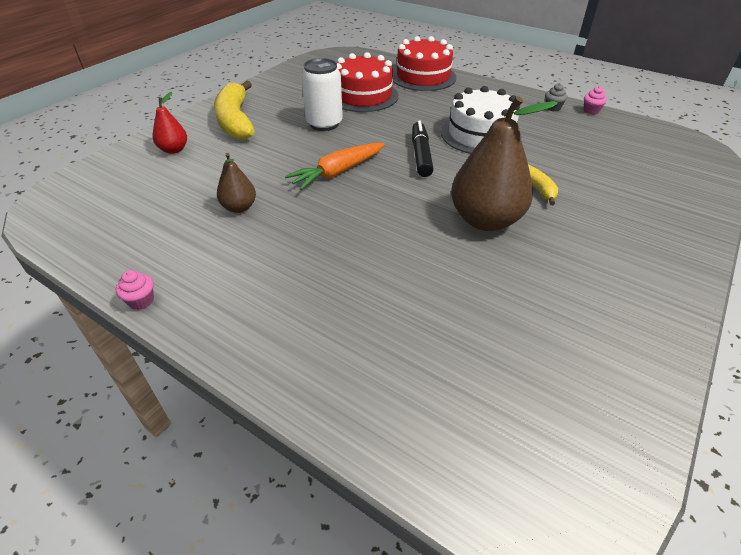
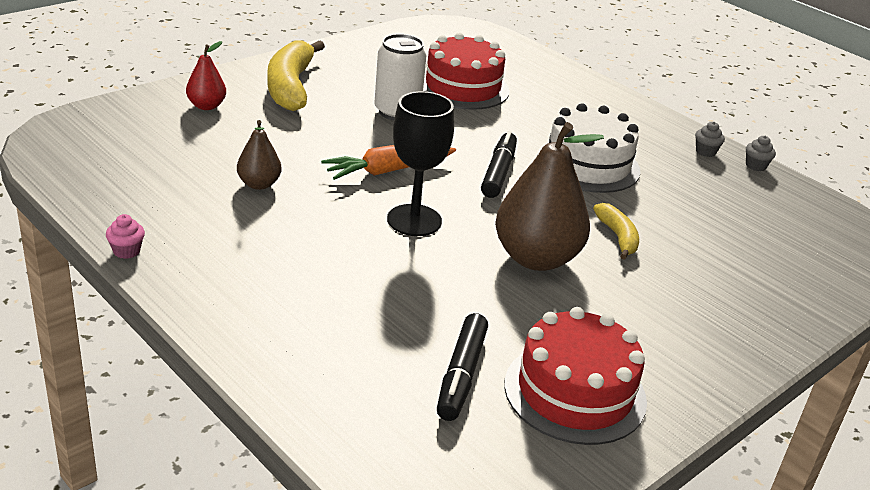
camera: 10 degrees right, 10 degrees down
red cake [393,36,457,91] -> red cake moved to [504,307,647,445]
pink cupcake [584,86,607,115] -> grey cupcake [746,136,776,171]
none -> black goblet [387,91,454,236]
none -> black marker [437,313,488,421]

